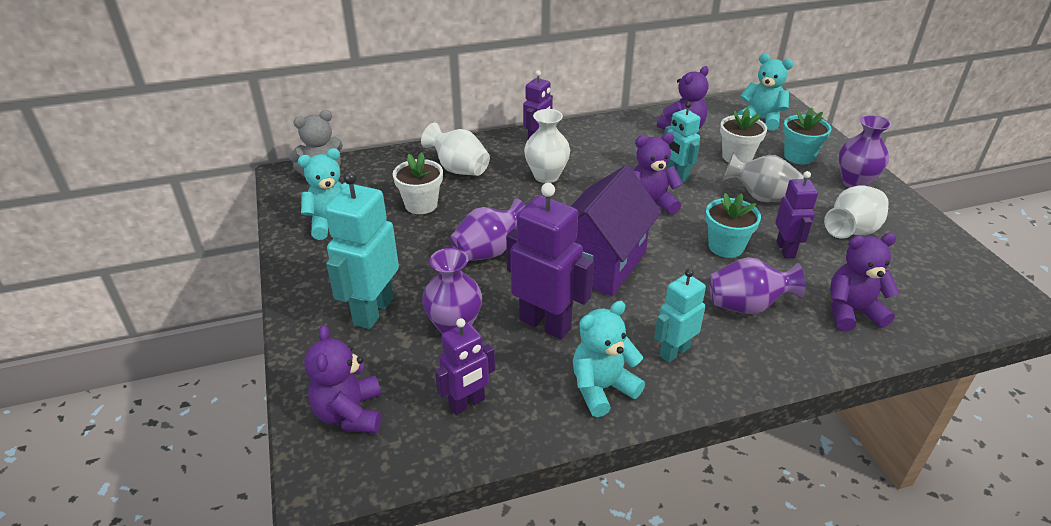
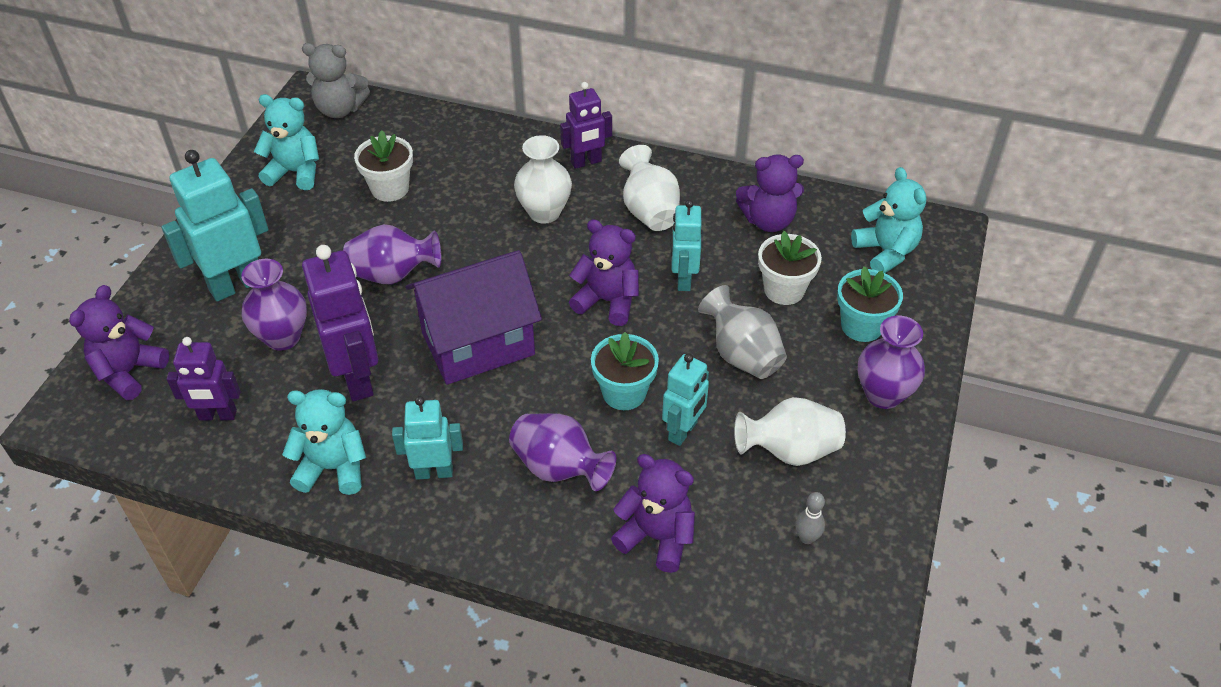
camera: 35 degrees right, 10 degrees up
white vase [421,123,490,176] -> white vase moved to [619,145,680,231]
purple robot [776,171,818,259] -> turquoise robot [662,353,709,446]
none -> grey bowling pin [795,492,825,544]

